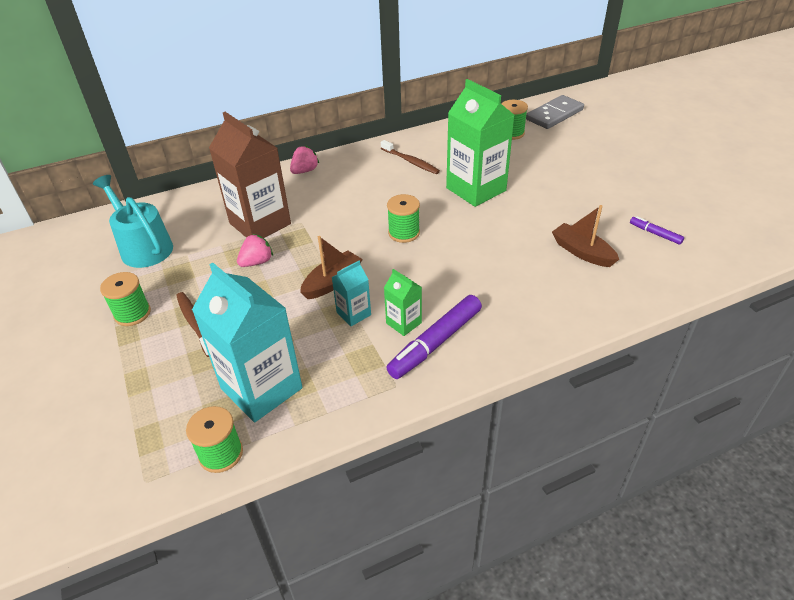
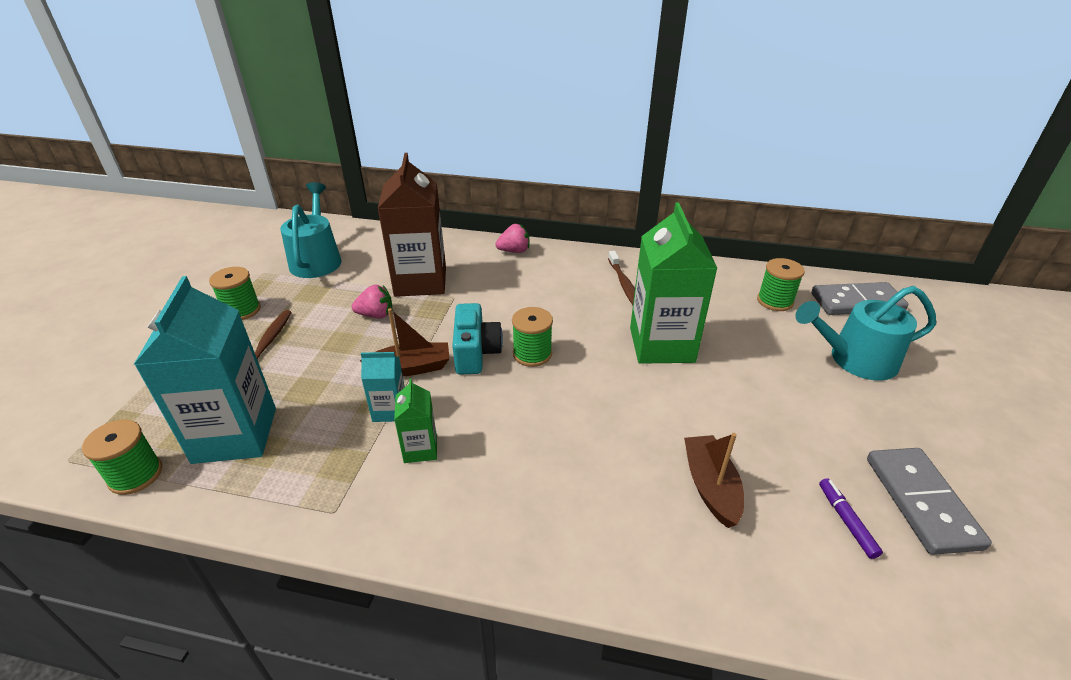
camera: 35 degrees right, 5 degrees down
purple marker [386,295,482,379] -> none
none -> turquoise camera [452,303,503,375]
none -> turquoise watering can [795,286,936,380]
none -> grey domino [867,448,992,555]

